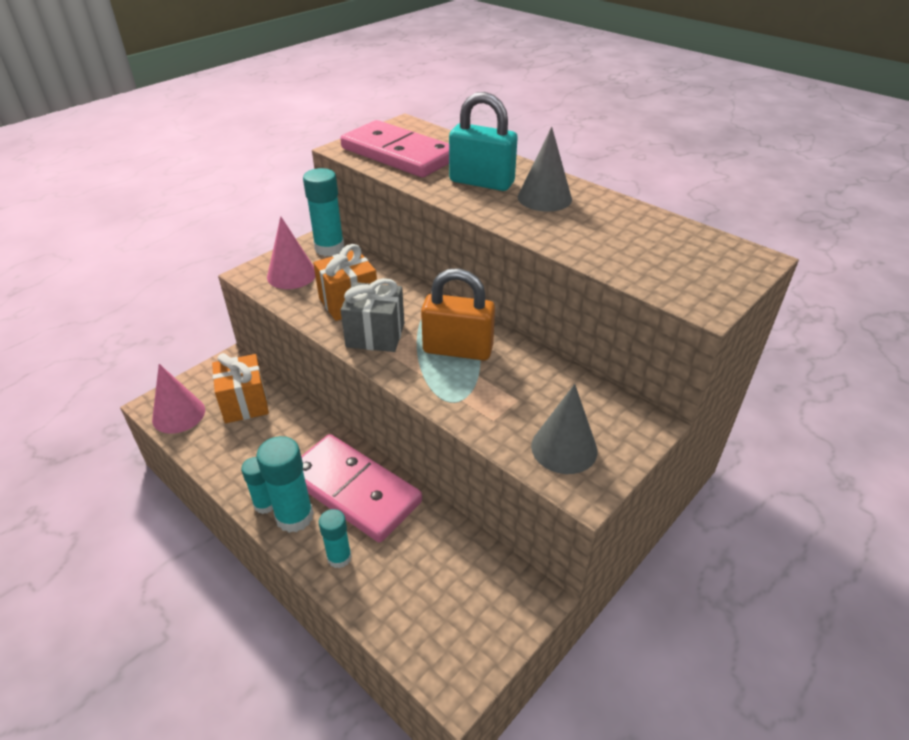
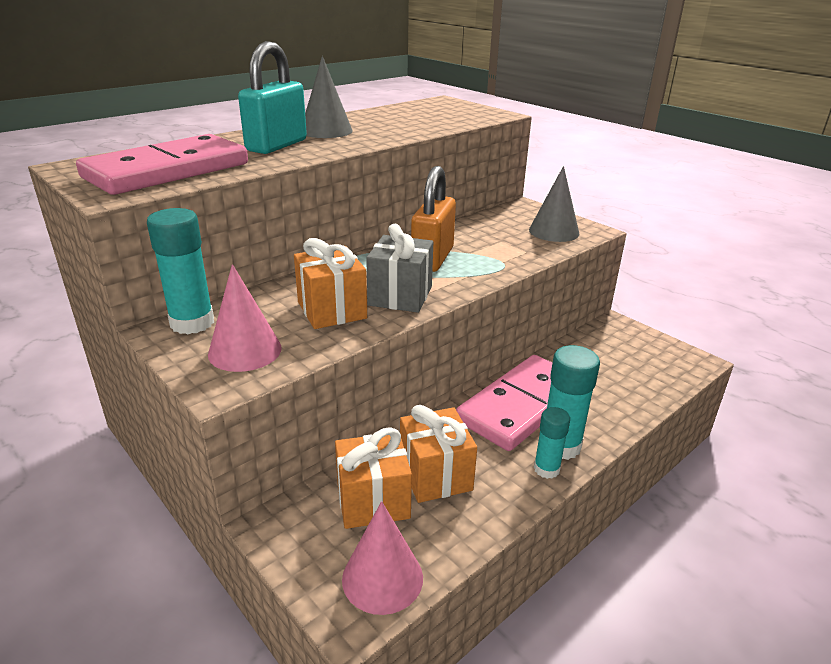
camera: 85 degrees left, 10 degrees down
turquoise glue stick [319,509,352,568] -> none
none -> orange gift [400,405,477,503]

